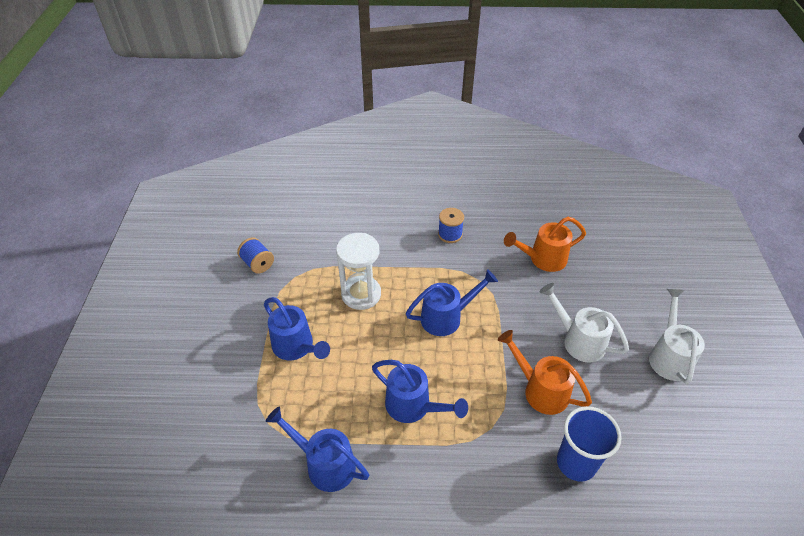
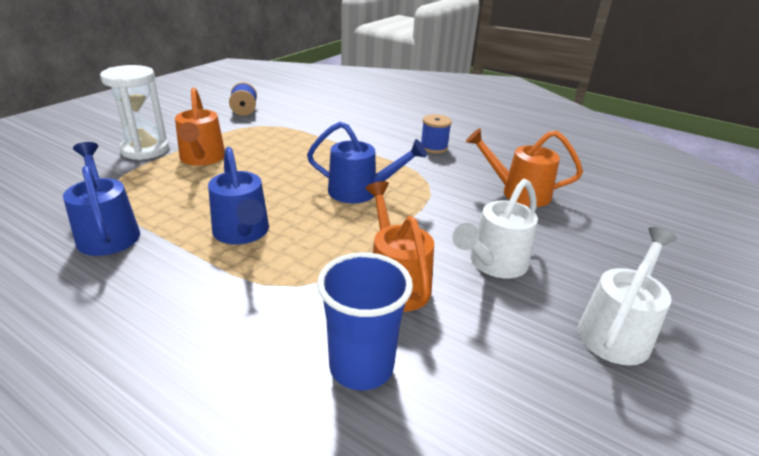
camera: 30 degrees right, 15 degrees down
blue watering can [264,297,330,360] -> orange watering can [175,88,225,166]
white hourglass [336,233,381,310] -> white hourglass moved to [100,65,169,160]
white watering can [539,283,629,363] -> white watering can turned 120 degrees counterclockwise [453,179,538,278]

